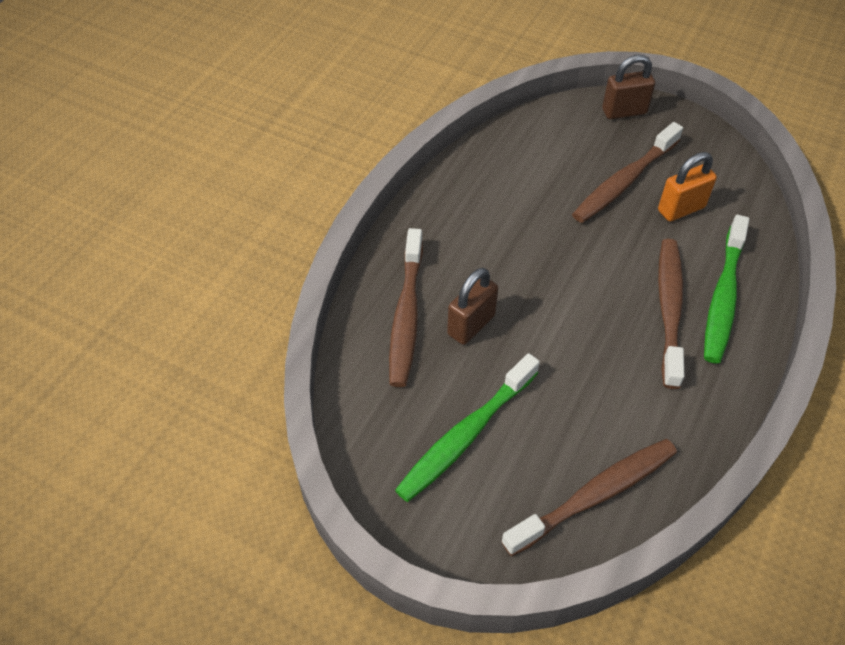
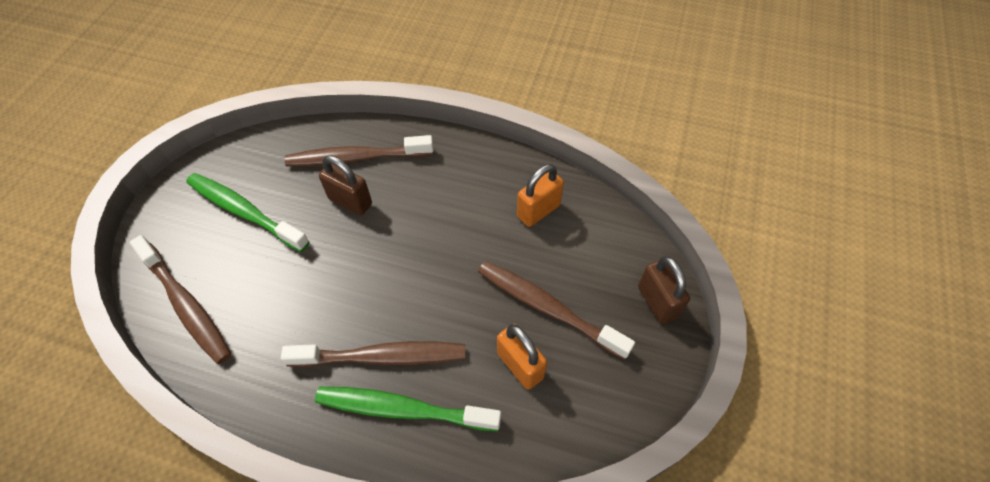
camera: 80 degrees right, 5 degrees up
none -> orange padlock [517,164,564,227]

